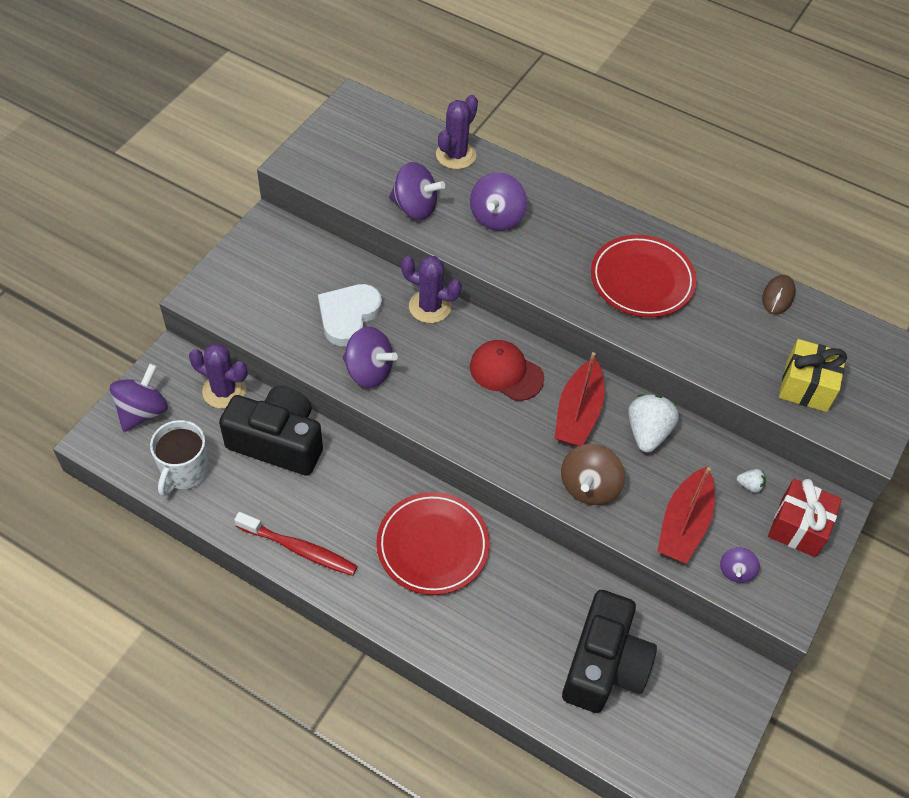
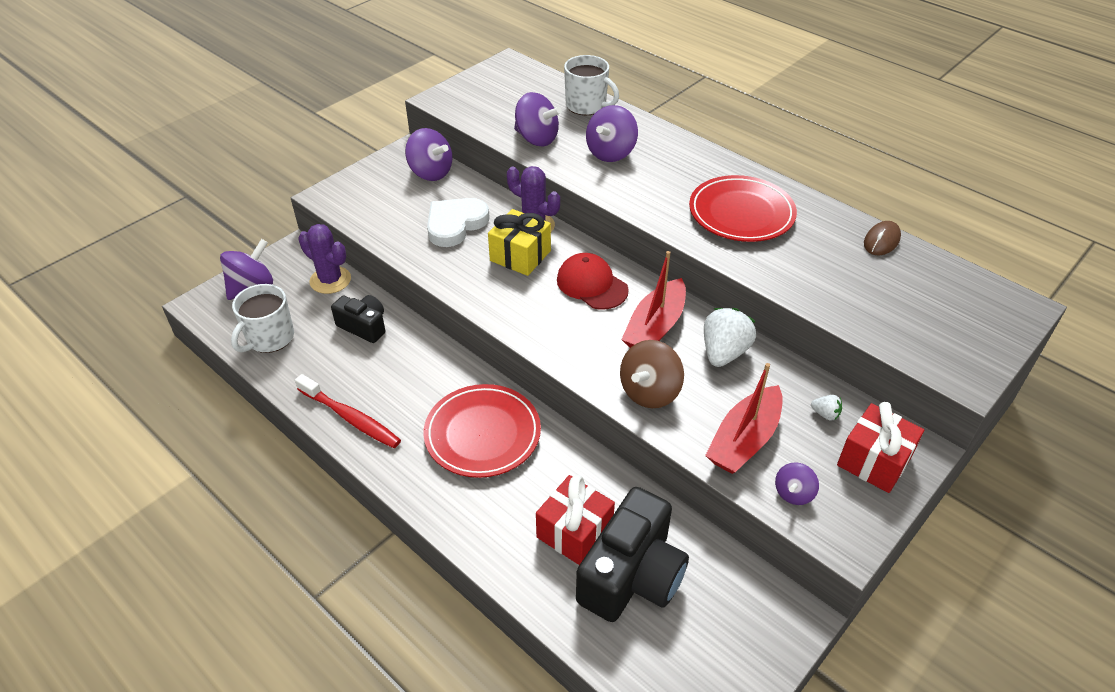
camera: 15 degrees right, 10 degrees down
black camera [219,386,323,476] -> black camera [331,295,385,343], size x0.56
purple spinning top [343,327,398,388] -> purple spinning top moved to [405,128,452,181]
purple cactus [436,95,478,169] -> white mug [564,55,619,115]
yellow gift [779,339,847,412] -> yellow gift moved to [488,209,551,276]
none -> red gift [536,475,615,565]

